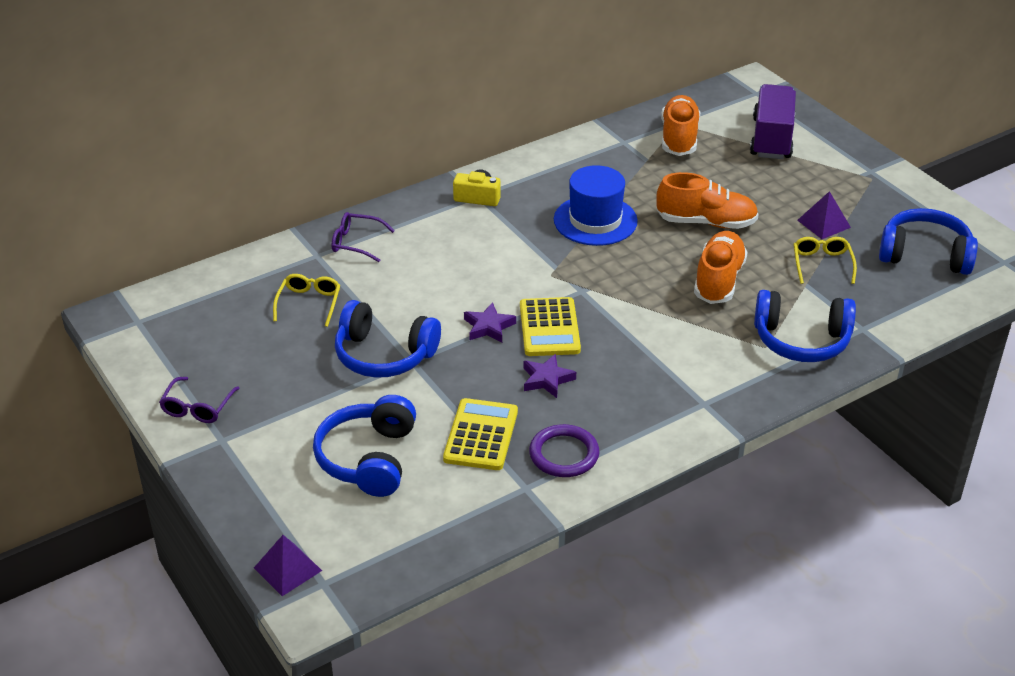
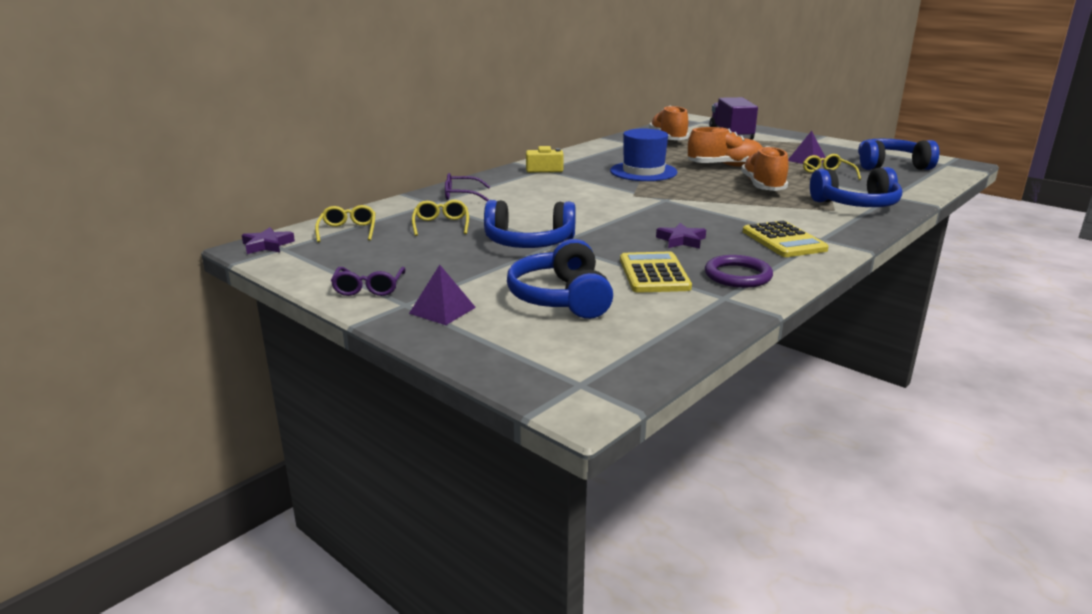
camera: 15 degrees left, 15 degrees down
purple pyramid [254,535,322,596] -> purple pyramid moved to [409,265,476,325]
purple star [464,302,516,343] -> purple star moved to [242,227,295,254]
yellow calculator [520,297,581,356] -> yellow calculator moved to [743,221,829,257]
none -> yellow glasses [315,205,376,243]

